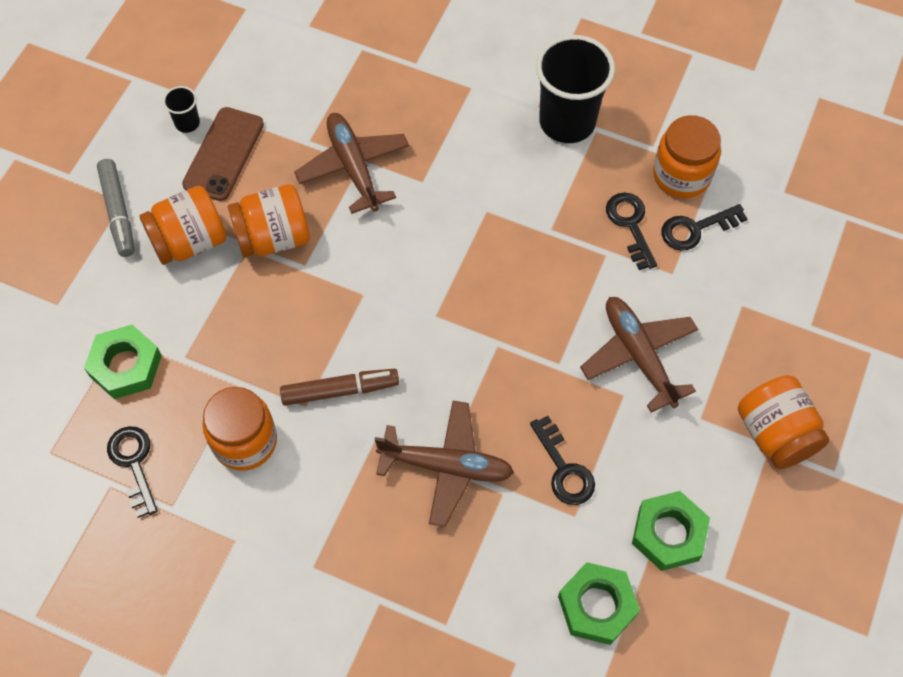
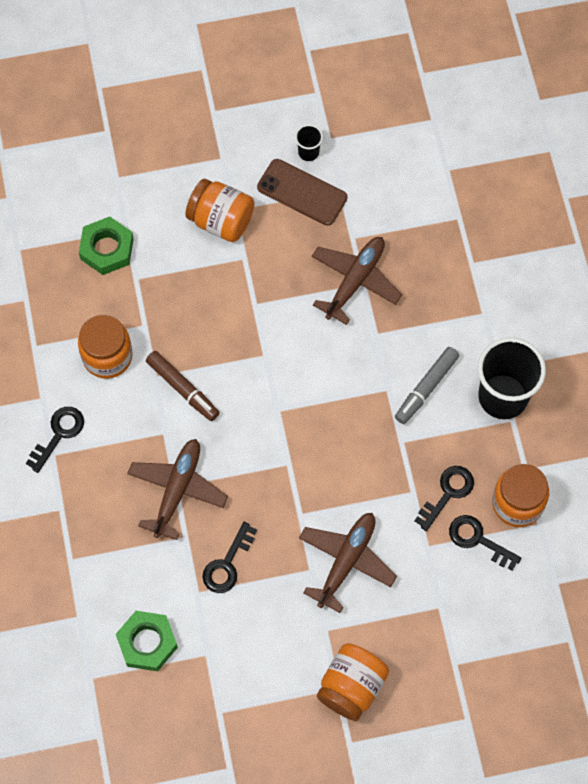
camera: 55 degrees right, 5 degrees up
grey marker [97,159,134,257] -> grey marker moved to [395,347,460,424]
black key [107,426,158,518] -> black key moved to [26,407,84,473]
brown phone [182,107,264,201] -> brown phone turned 45 degrees clockwise [257,159,347,226]
orange jar [228,184,310,257] -> none
brown plane [375,401,514,527] -> brown plane turned 135 degrees counterclockwise [127,439,228,540]
green nut [632,491,710,571] -> none

